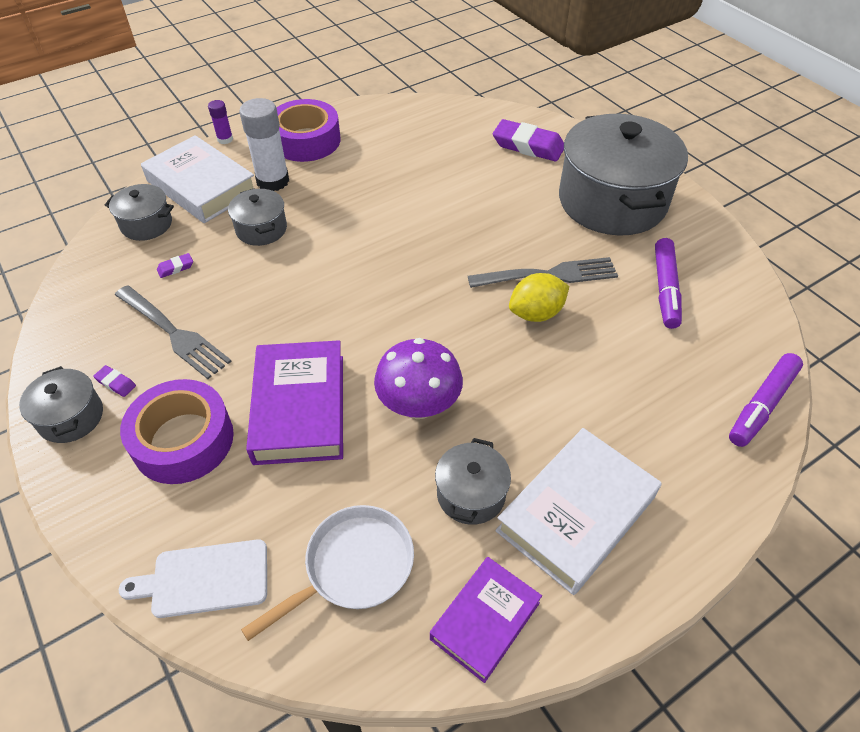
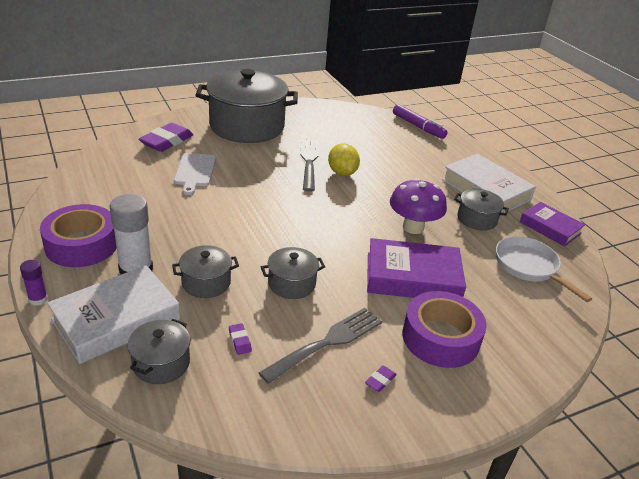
camera: 85 degrees left, 15 degrees down
grey pot [19,366,103,443] -> grey pot moved to [261,247,325,299]
white cutting board [119,539,267,618] -> white cutting board moved to [174,153,216,195]
purple marker [655,238,682,329] -> none

